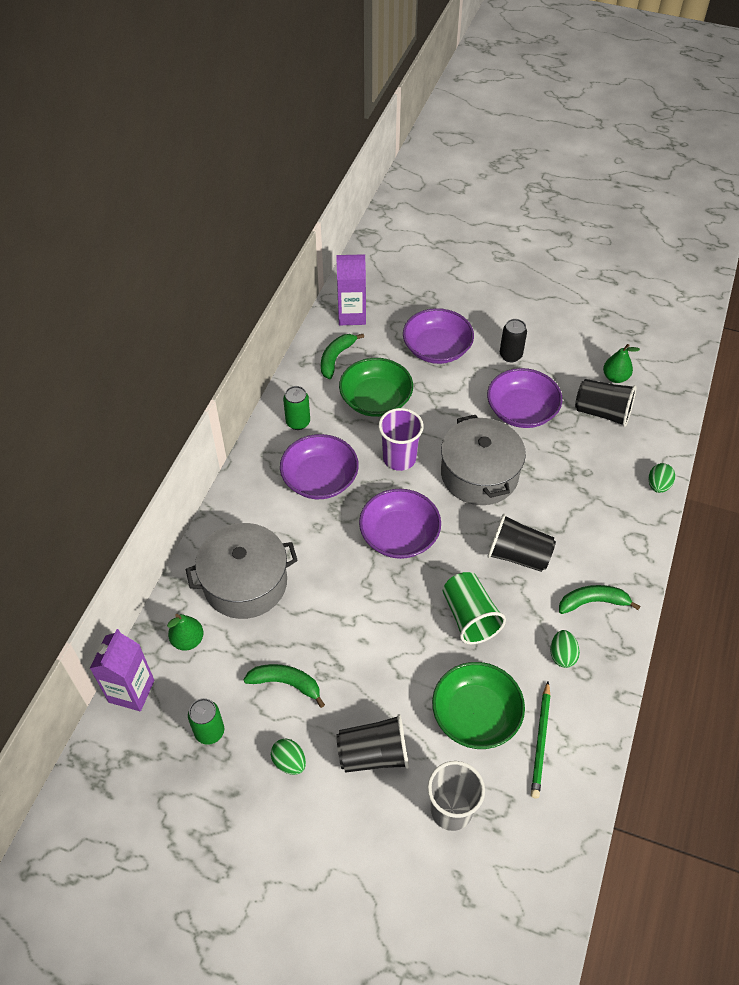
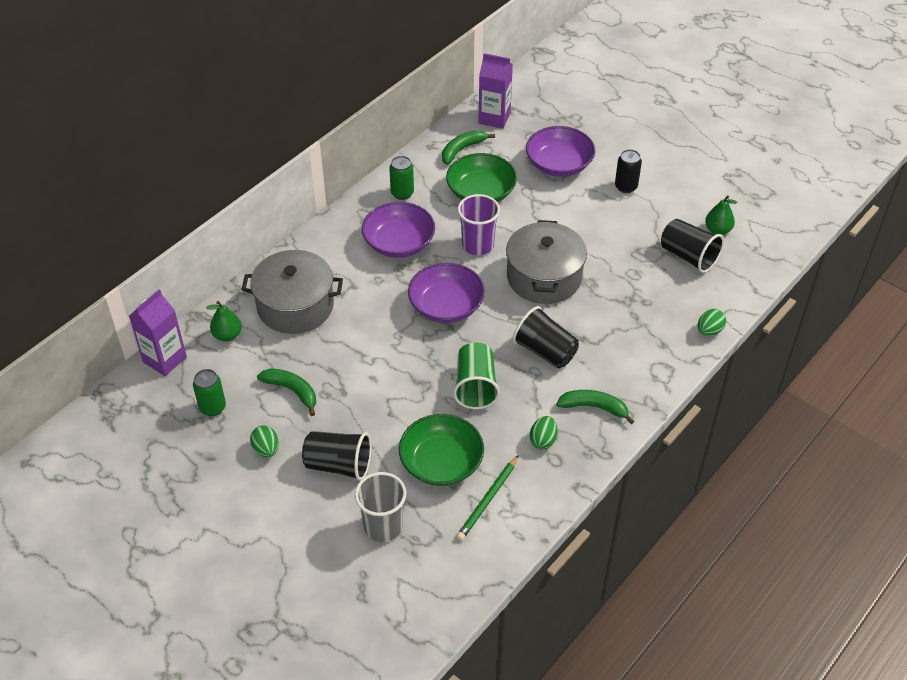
camera: 20 degrees right, 5 degrees down
purple bowl [487,368,562,428] -> none

